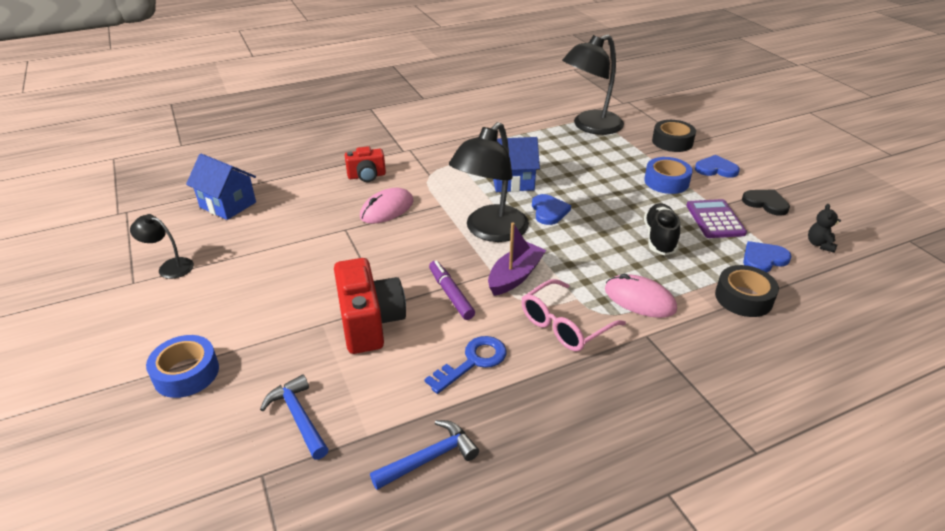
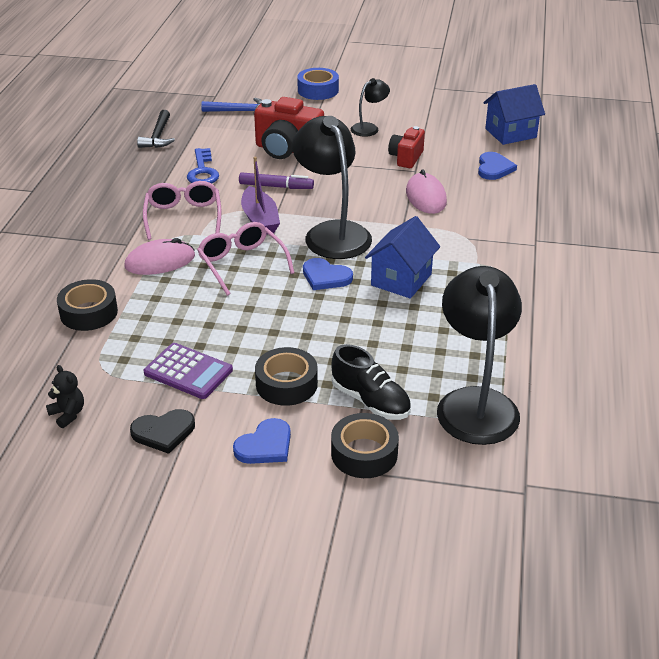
camera: 125 degrees right, 0 degrees up
black lamp [130,214,194,279] -> black lamp moved to [351,78,390,137]
red camera [345,146,386,182] -> red camera moved to [388,126,425,168]
blue hammer [370,420,479,490] -> black hammer [137,110,175,148]
blue tape [644,157,693,194] -> black tape [255,347,318,406]
black shoe [644,203,680,255] -> black shoe moved to [331,344,411,420]
blue heart [743,241,792,272] -> blue heart moved to [478,152,517,180]
none -> pink glasses [197,222,294,296]

